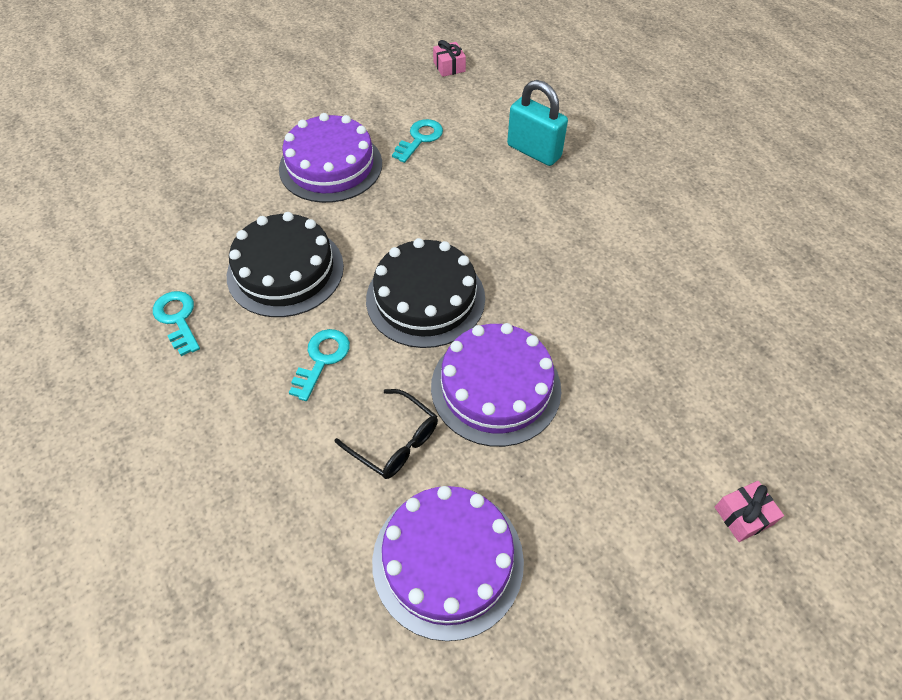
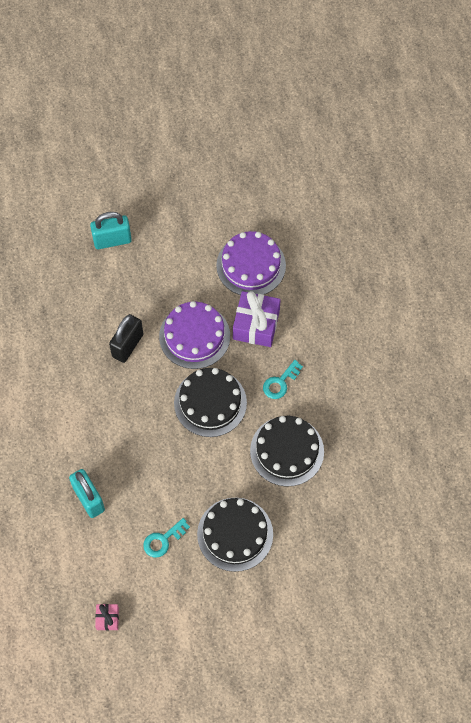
camera: 160 degrees left, 10 degrees up
turquoise key [153,291,200,356] -> none
purple cake [279,113,382,203] -> black cake [197,498,273,572]
black glasses [335,389,438,479] -> purple gift [233,291,281,347]
pink gift [715,481,784,542] -> turquoise padlock [90,212,132,249]
none -> black padlock [109,314,143,363]

